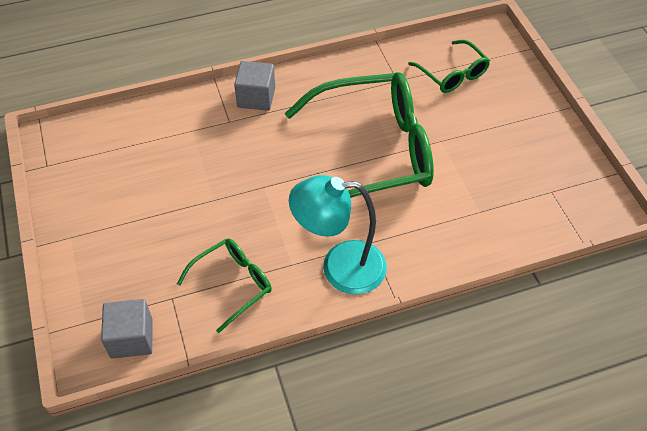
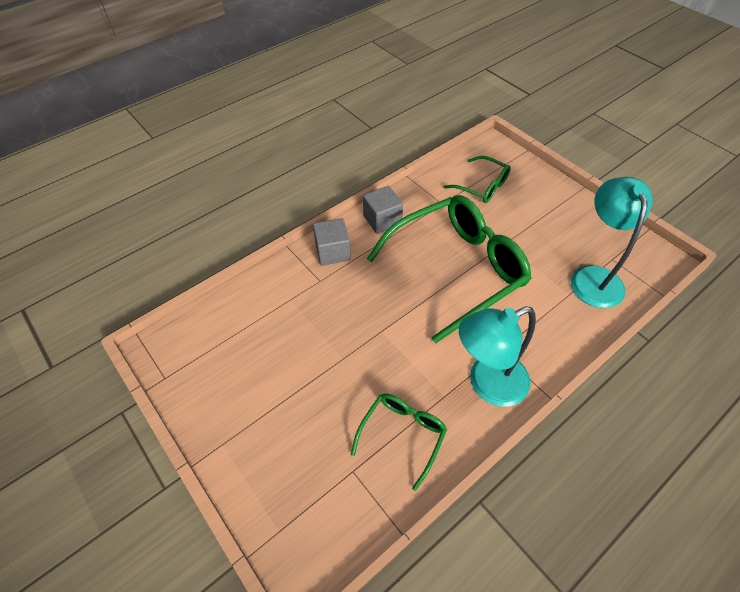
camera: 20 degrees left, 0 degrees up
grey cube [101,299,152,359] -> grey cube moved to [363,186,403,234]
none -> turquoise lamp [571,177,652,308]

